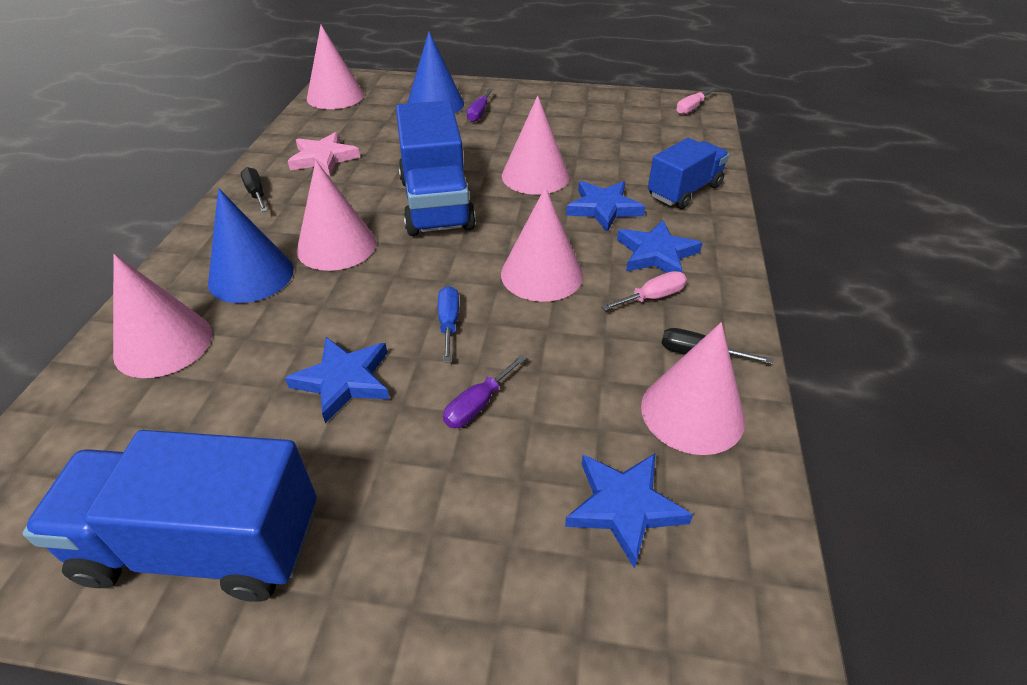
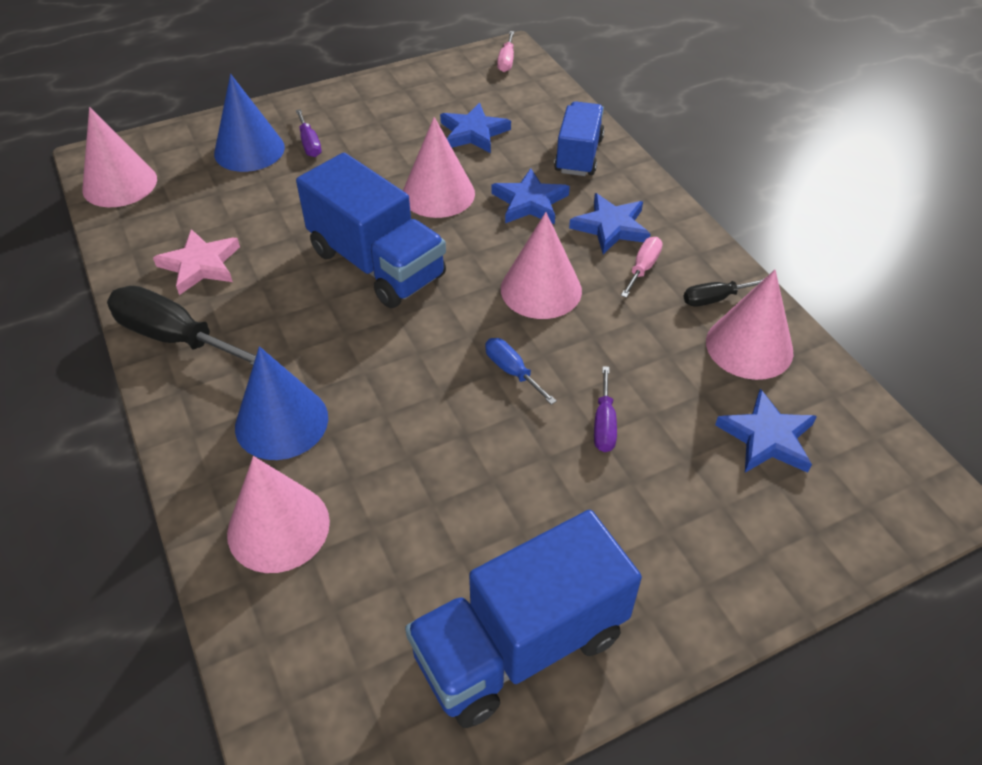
camera: 35 degrees left, 5 degrees up
black screwdriver [241,167,268,212] -> black screwdriver [107,286,256,366], size x1.96
blue star [285,337,389,424] -> blue star moved to [440,103,511,153]
pink cone [297,161,376,271] -> none

